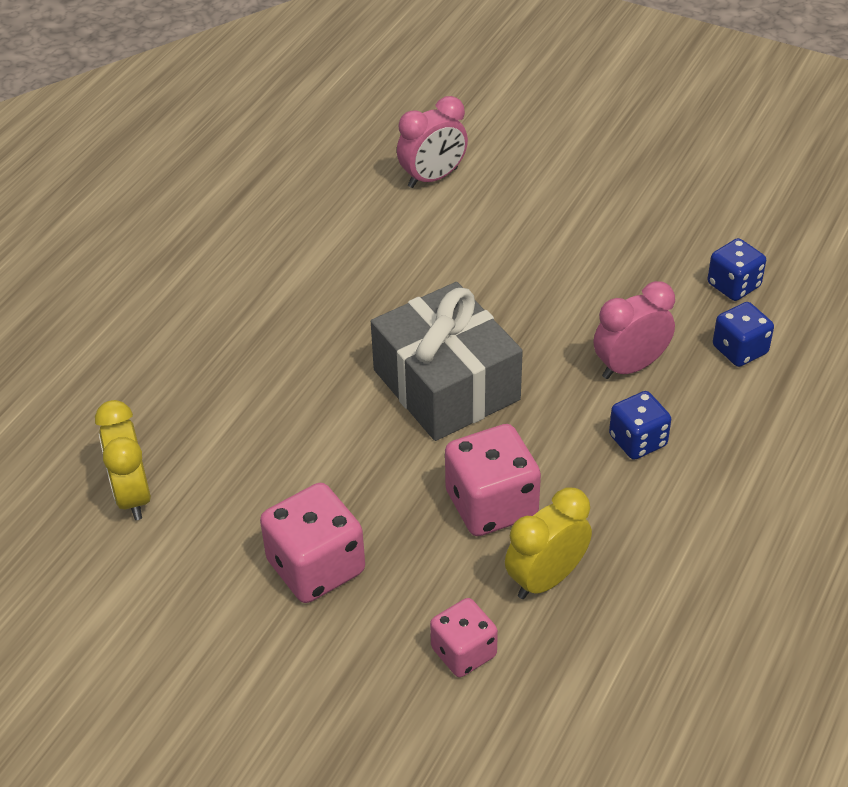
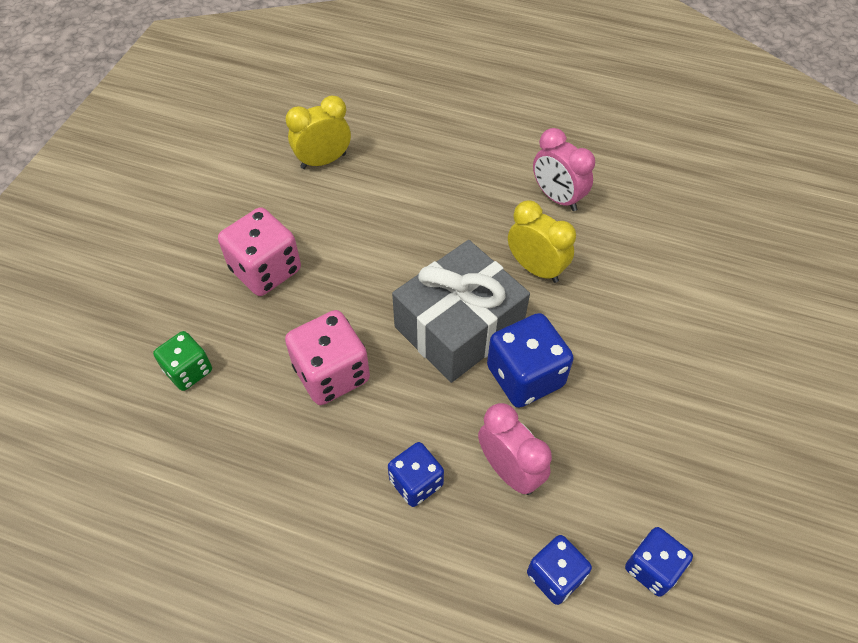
camera: 80 degrees right, 10 degrees up
pink clock [397,96,468,188] -> pink clock moved to [533,128,595,211]
pink dice [430,598,498,677] -> green dice [153,331,212,391]
yellow clock [505,487,592,599] -> yellow clock moved to [508,201,576,283]
none -> blue dice [487,313,574,408]

